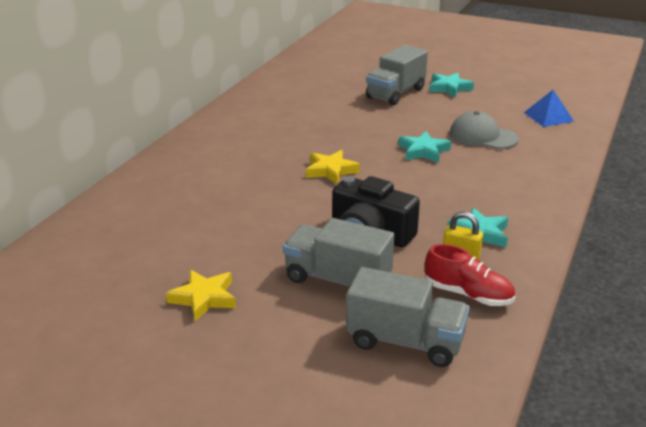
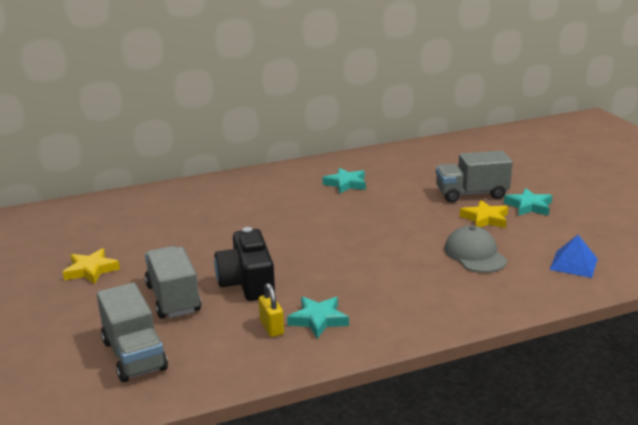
camera: 45 degrees right, 5 degrees down
yellow star [306,150,360,184] -> yellow star moved to [459,200,508,228]
turquoise star [398,131,451,163] -> turquoise star moved to [323,168,366,194]
red shoe [425,244,515,306] -> none

